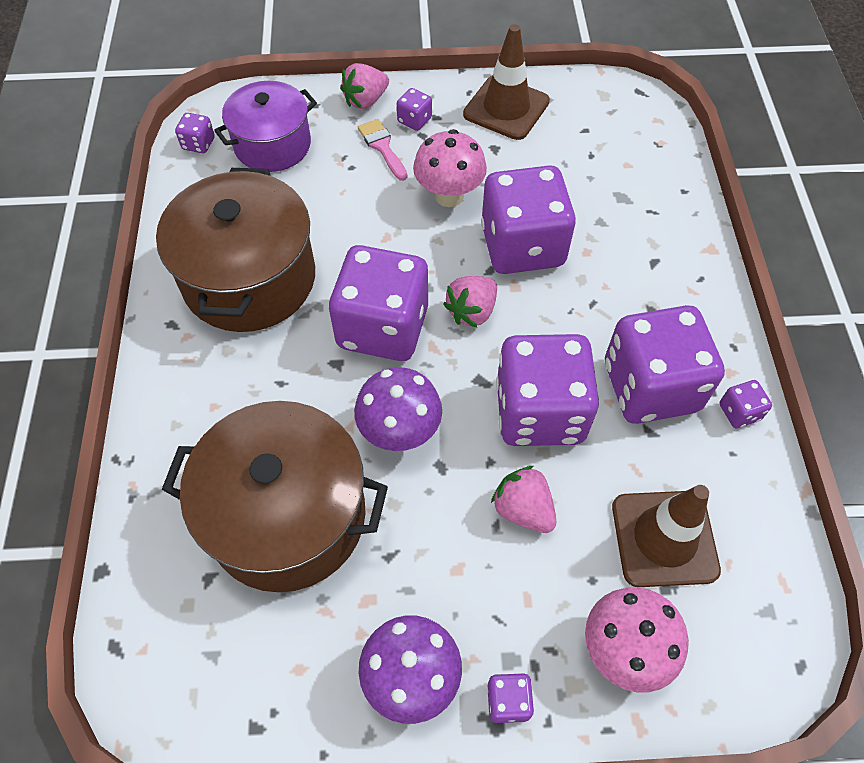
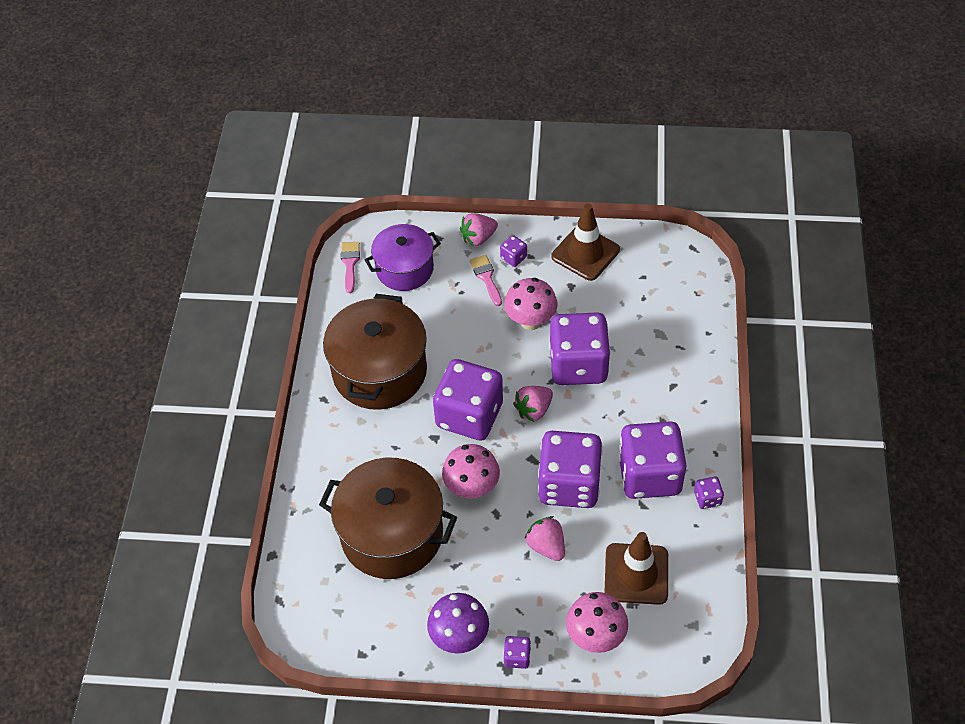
camera: 10 degrees right, 5 degrees down
purple dice [175,113,215,153] -> pink brush [341,242,360,293]
purple mushroom [354,367,442,451] -> pink mushroom [442,444,500,499]

